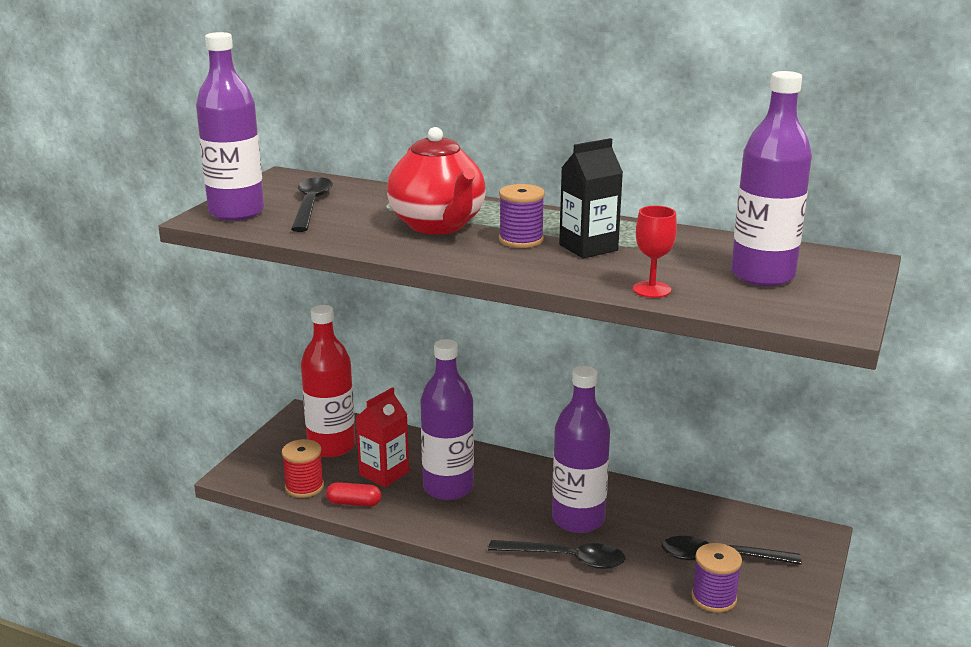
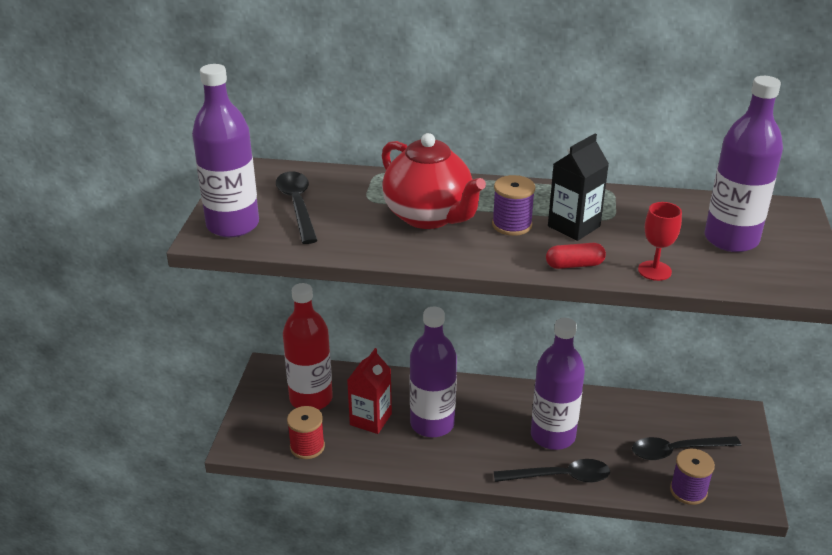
camera: 15 degrees left, 10 degrees up
red capsule [326,482,381,507] -> red capsule moved to [546,243,606,269]

